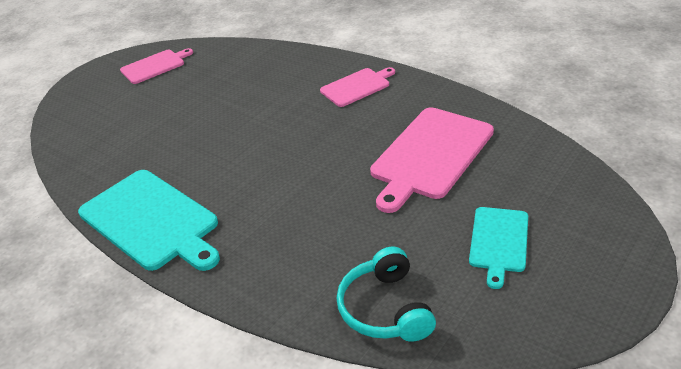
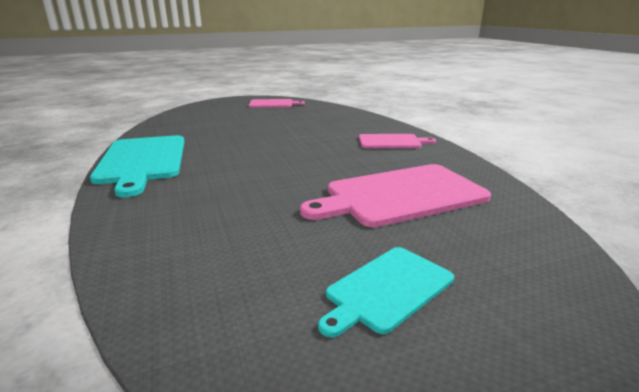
camera: 30 degrees right, 15 degrees down
turquoise headphones [337,247,436,341] -> none

